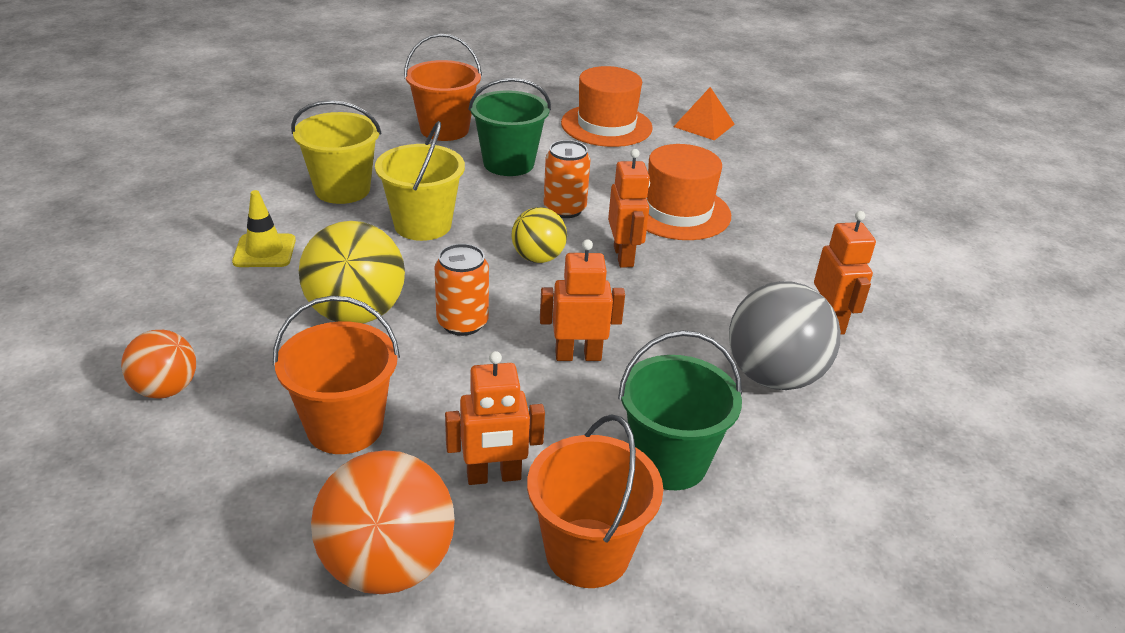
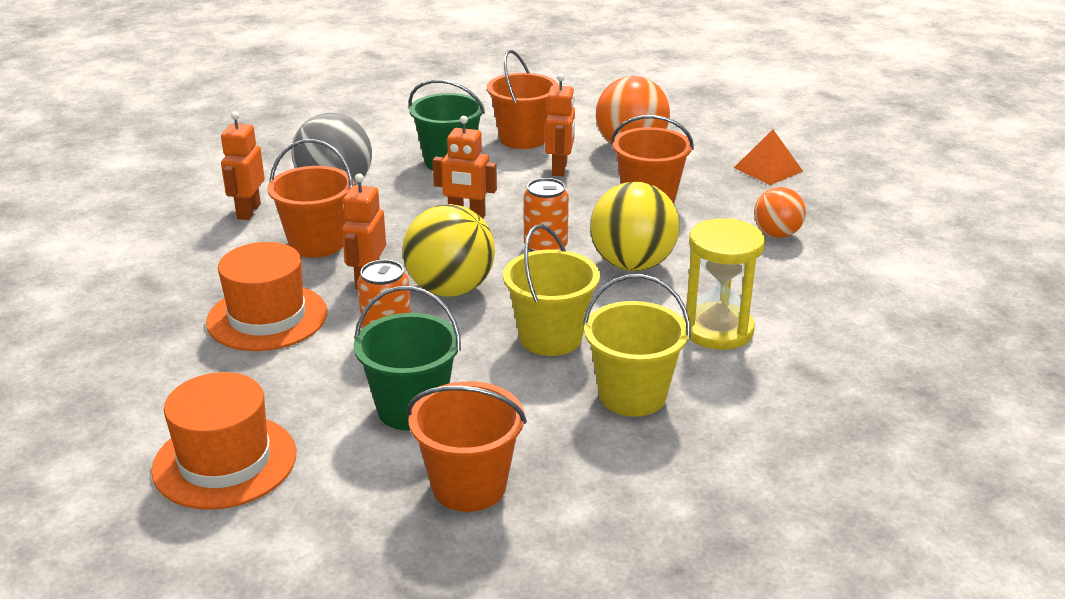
camera: 160 degrees left, 5 degrees down
yellow traffic cone [232,190,296,267] -> yellow hourglass [683,218,765,350]
orange robot [445,351,545,485] -> orange robot turned 90 degrees clockwise [545,74,575,176]
yellow ball [512,207,567,263] -> yellow ball [402,204,495,297], size x1.67
orange pyramid [673,87,735,140] -> orange pyramid moved to [734,130,803,185]
none -> orange bucket [267,139,354,258]

